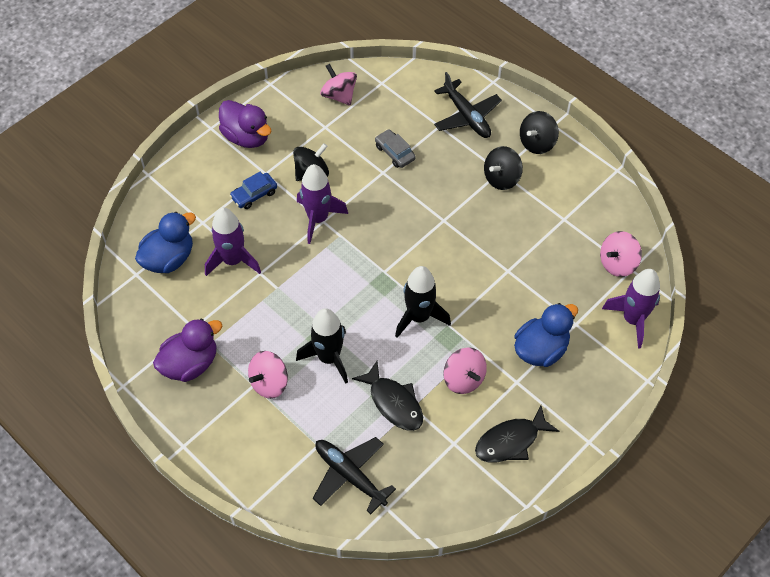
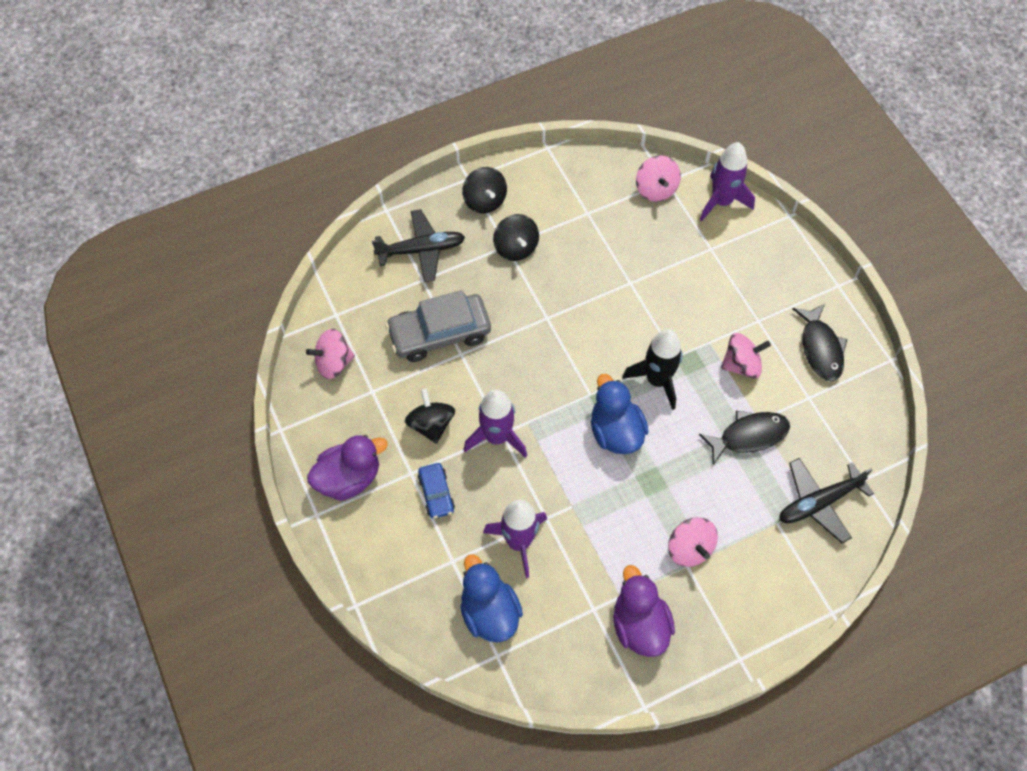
camera: 70 degrees left, 5 degrees up
black rocket [296,308,348,384] -> none
grey car [375,129,416,168] -> grey car [385,290,491,362], size x1.90
blue duck [514,303,578,367] -> blue duck moved to [591,374,649,454]

